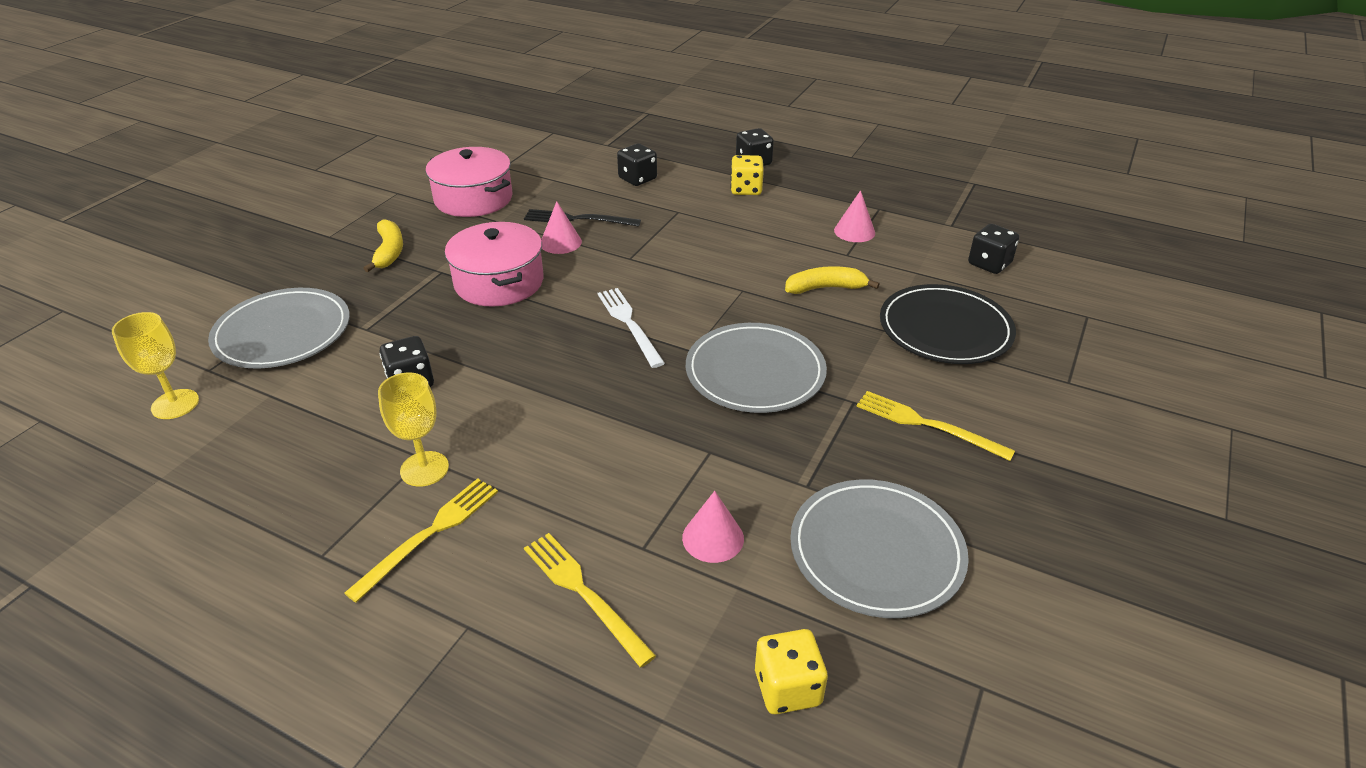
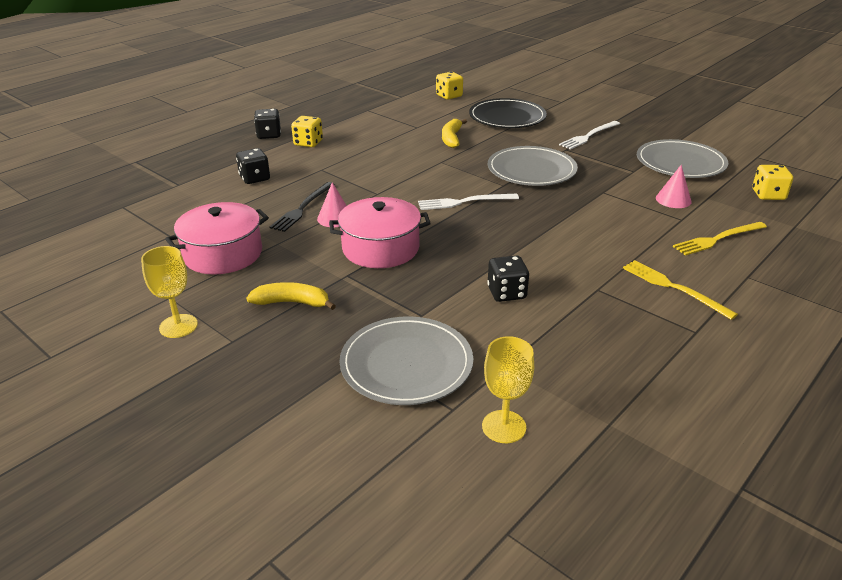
camera: 75 degrees left, 5 degrees down
yellow goblet [378,373,449,487] -> yellow goblet moved to [141,246,198,338]
pink cone [834,190,875,242] -> none
yellow fork [856,391,1015,461] -> white fork [559,121,620,149]
black dice [968,224,1019,274] -> yellow dice [436,72,463,100]

